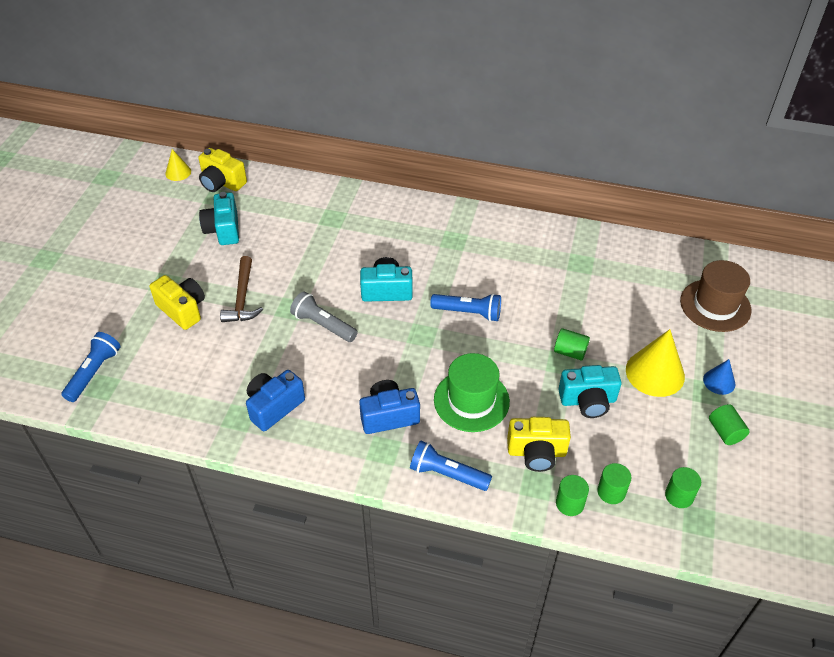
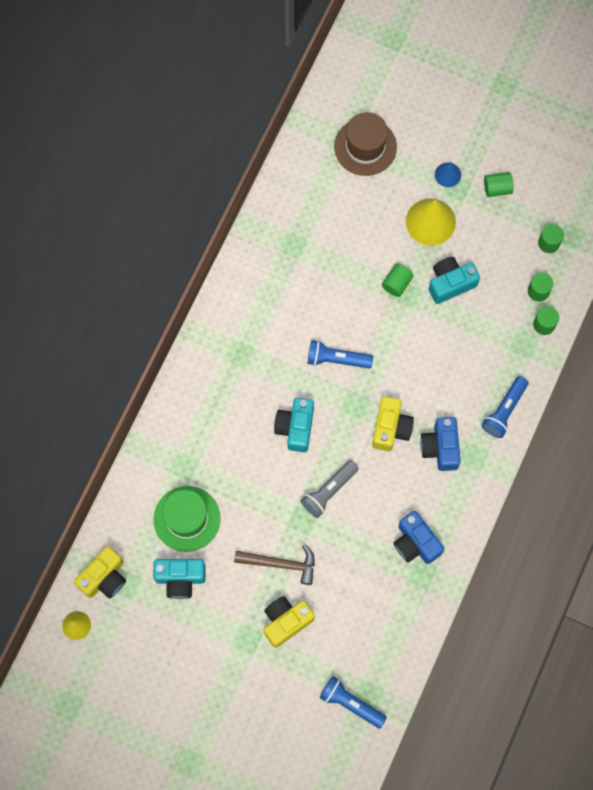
camera: 80 degrees left, 25 degrees up
blue flashlight [430,293,501,322] -> blue flashlight turned 105 degrees counterclockwise [308,340,373,369]
green hat [434,353,510,432] -> green hat moved to [154,486,220,552]
yellow camera [507,417,571,472] -> yellow camera moved to [372,396,414,451]
turquoise camera [558,365,621,418] -> turquoise camera turned 120 degrees counterclockwise [429,257,480,304]

